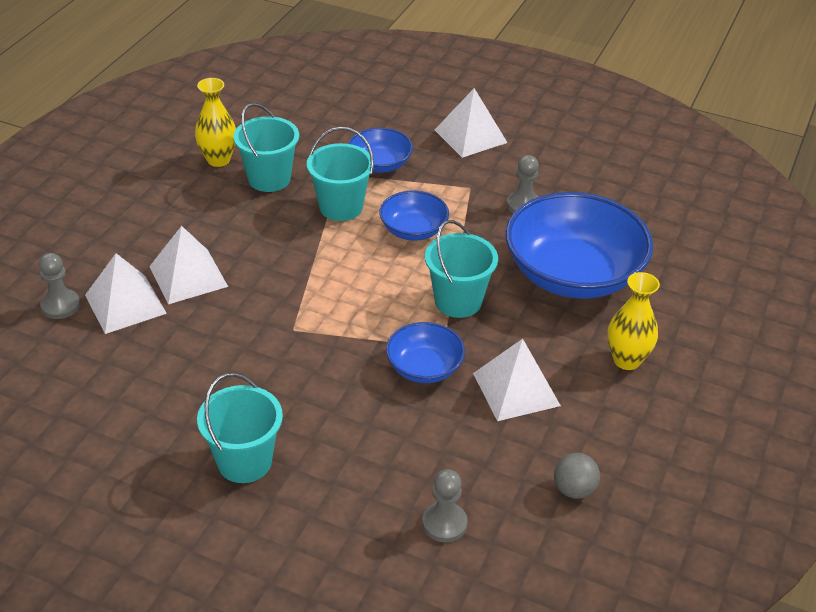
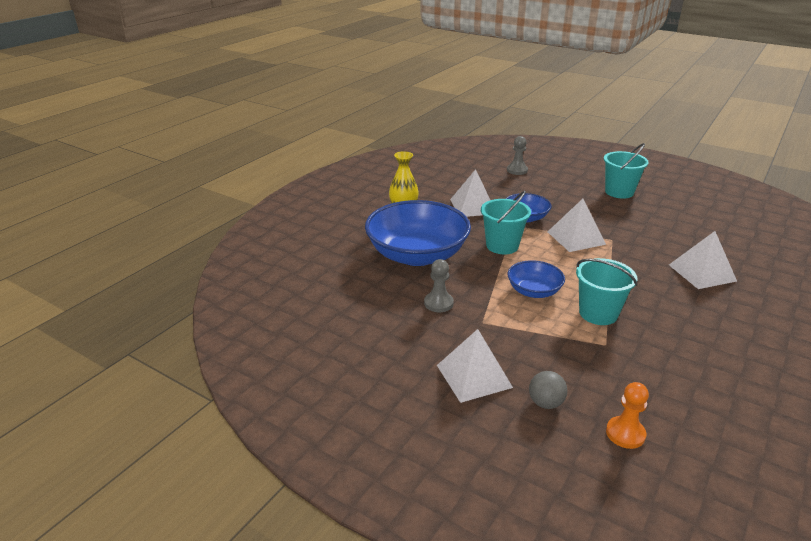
camera: 170 degrees left, 10 degrees down
grey pawn [39,253,80,319] -> none
white pyramid [85,253,167,334] -> white pyramid moved to [548,199,606,252]
yellow vase [195,78,236,167] -> none
turquoise bucket [233,103,299,192] -> none
blue bowl [348,128,413,173] -> none
grey ball [554,453,600,499] -> grey ball moved to [529,371,568,409]
none -> orange pawn [606,382,649,449]

